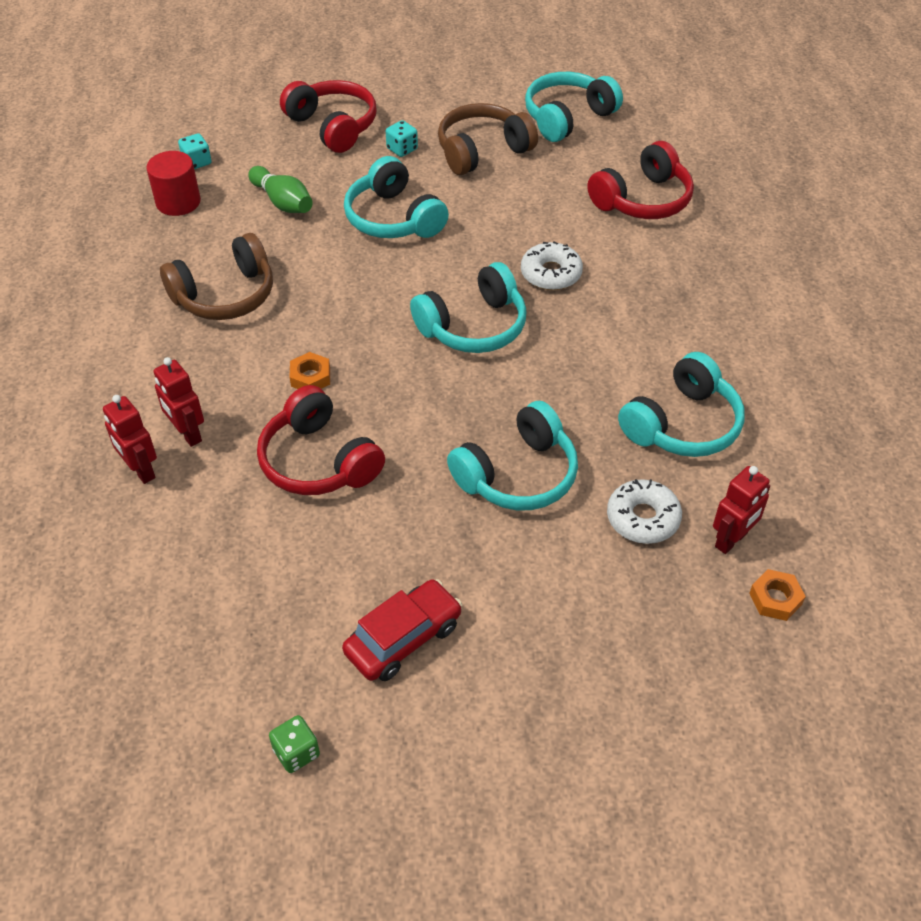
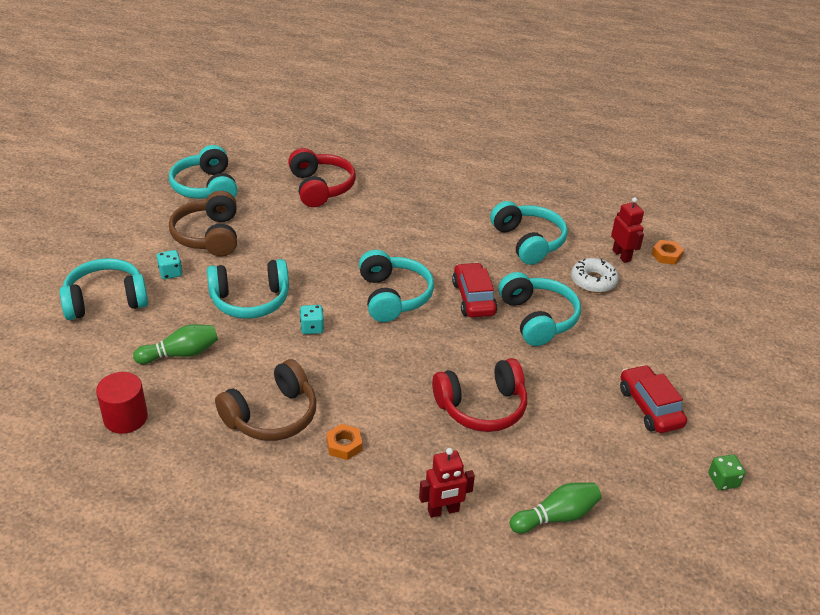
camera: 70 degrees left, 10 degrees down
red robot [153,357,204,447] -> none
brown headphones [160,233,273,320] -> brown headphones turned 60 degrees clockwise [215,359,317,441]
turquoise dice [178,133,211,169] -> turquoise dice moved to [300,305,324,334]
red headphones [280,80,376,153] -> turquoise headphones [60,258,148,320]
orange nut [290,352,330,389] -> orange nut moved to [326,424,362,460]
white donut [521,241,583,290] -> none
none -> red car [452,262,498,317]
none -> green bowling pin [509,483,602,534]

